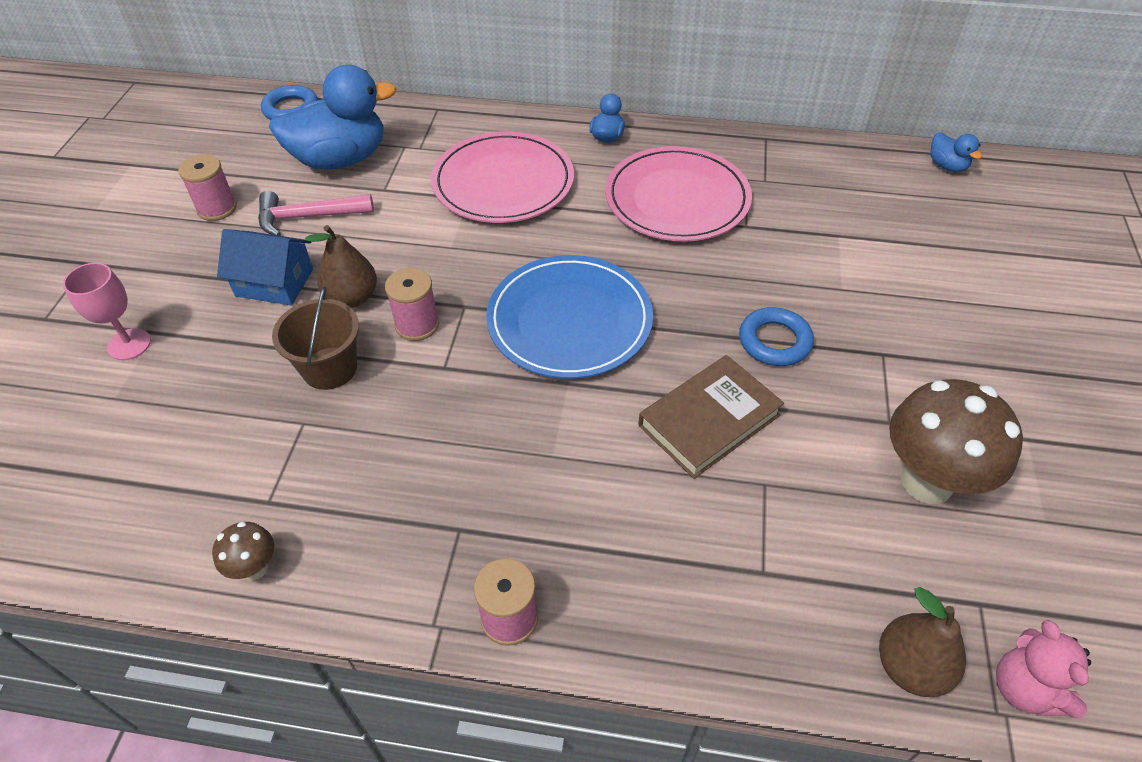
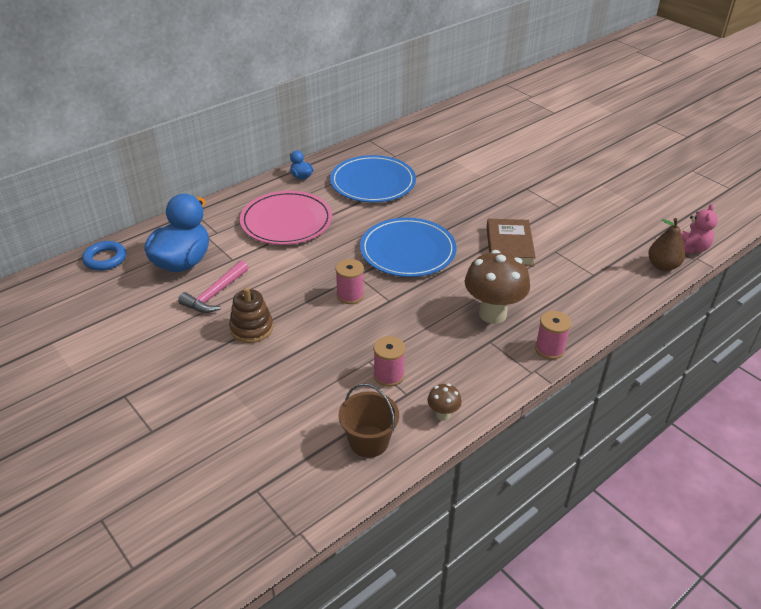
camera: 50 degrees left, 10 degrees down
pink goblet [63,263,151,360] -> none
pink spool [178,154,237,221] -> pink spool moved to [373,336,405,387]
blue house [217,229,313,306] -> brown stacking toy [229,287,273,343]
brown bucket [272,286,359,390] -> brown bucket moved to [339,383,399,458]
brown pear [305,225,377,308] -> none
pink plate [605,146,752,242] -> blue plate [330,155,416,202]
blue ring [739,307,814,366] -> none
brown mushroom [889,379,1023,504] -> brown mushroom moved to [465,250,530,324]
blue duck [930,132,982,172] -> none
pink teddy bear [996,620,1091,719] -> pink teddy bear turned 90 degrees counterclockwise [681,204,718,254]

